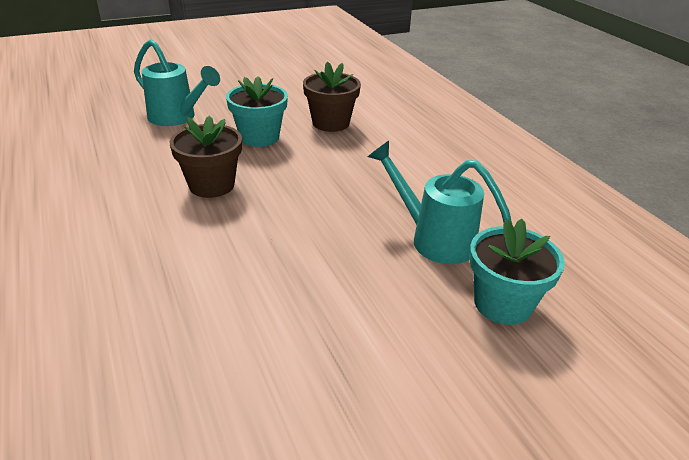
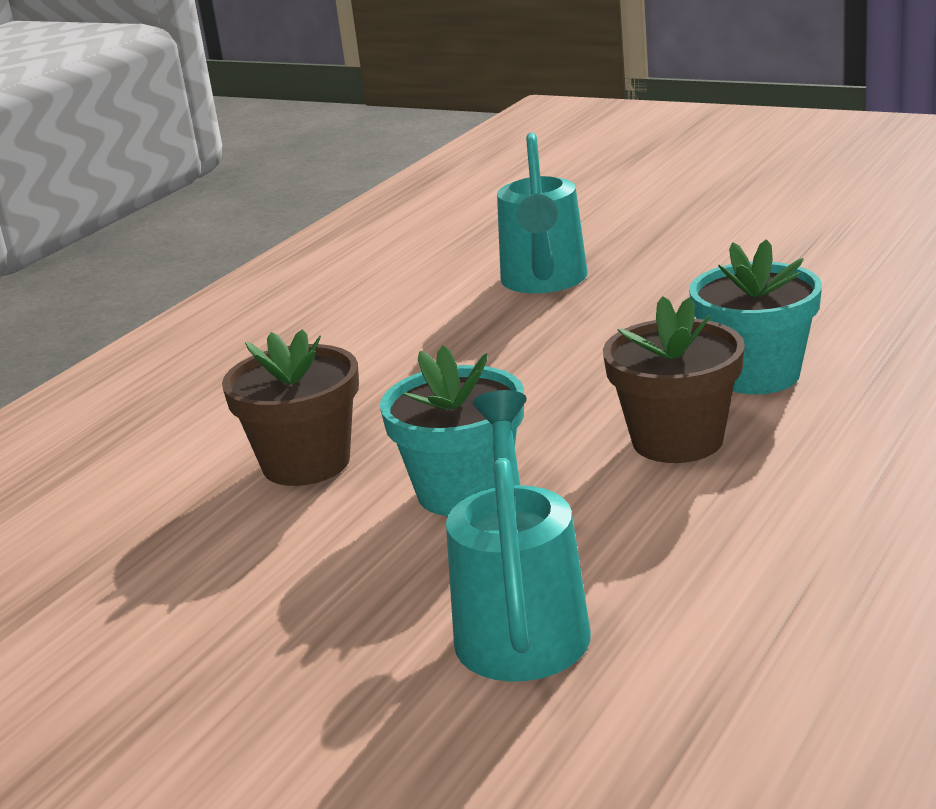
camera: 120 degrees left, 10 degrees down
turquoise flower pot [469,219,565,325] -> turquoise flower pot moved to [689,239,822,394]

